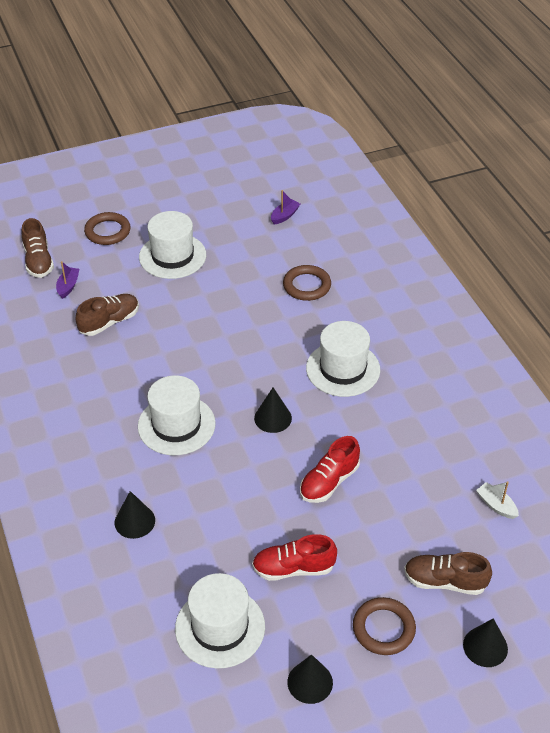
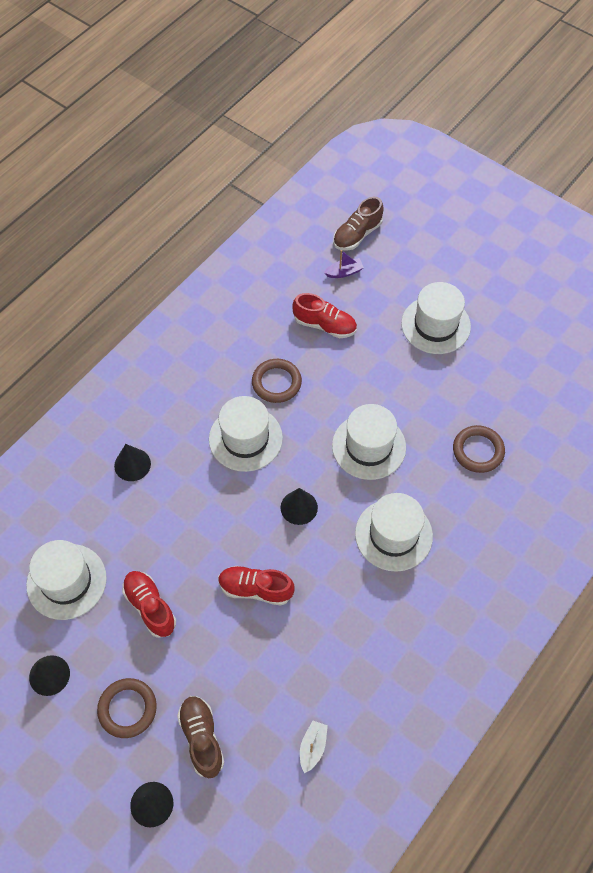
camera: 60 degrees right, 15 degrees up
brown shoe [76,294,139,336] -> red shoe [292,293,357,338]
brown ring [84,212,130,245] -> brown ring moved to [252,359,302,403]
purple boat [271,190,300,224] -> none
none -> white hat [332,404,406,480]

